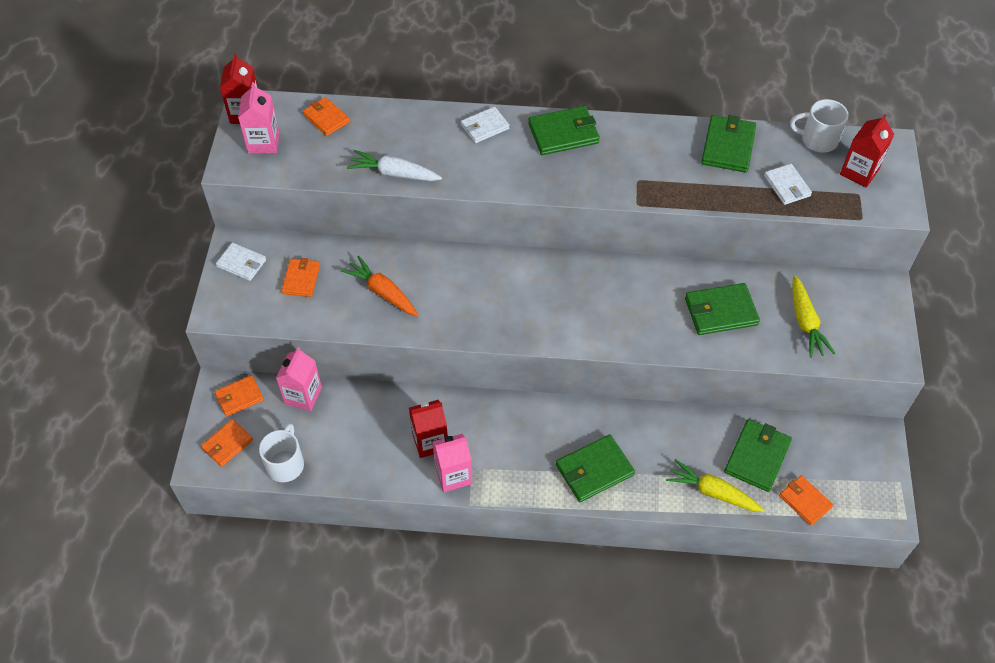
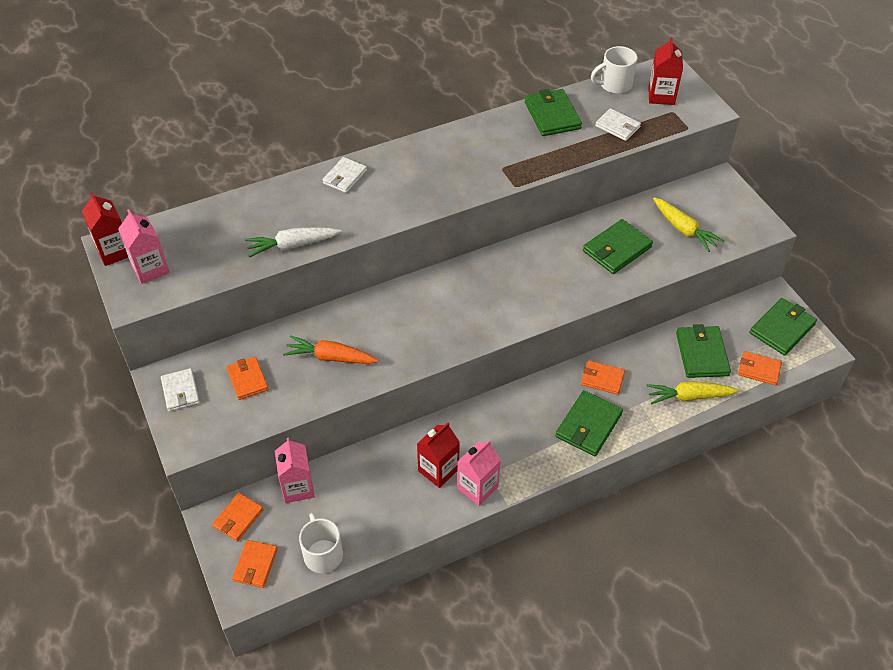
camera: 30 degrees left, 5 degrees down
white wallet [216,243,266,281] -> white wallet turned 75 degrees clockwise [161,368,200,412]
orange wallet [303,97,350,136] -> orange wallet moved to [581,360,625,395]
green wallet [528,106,600,155] -> green wallet moved to [750,298,817,356]

